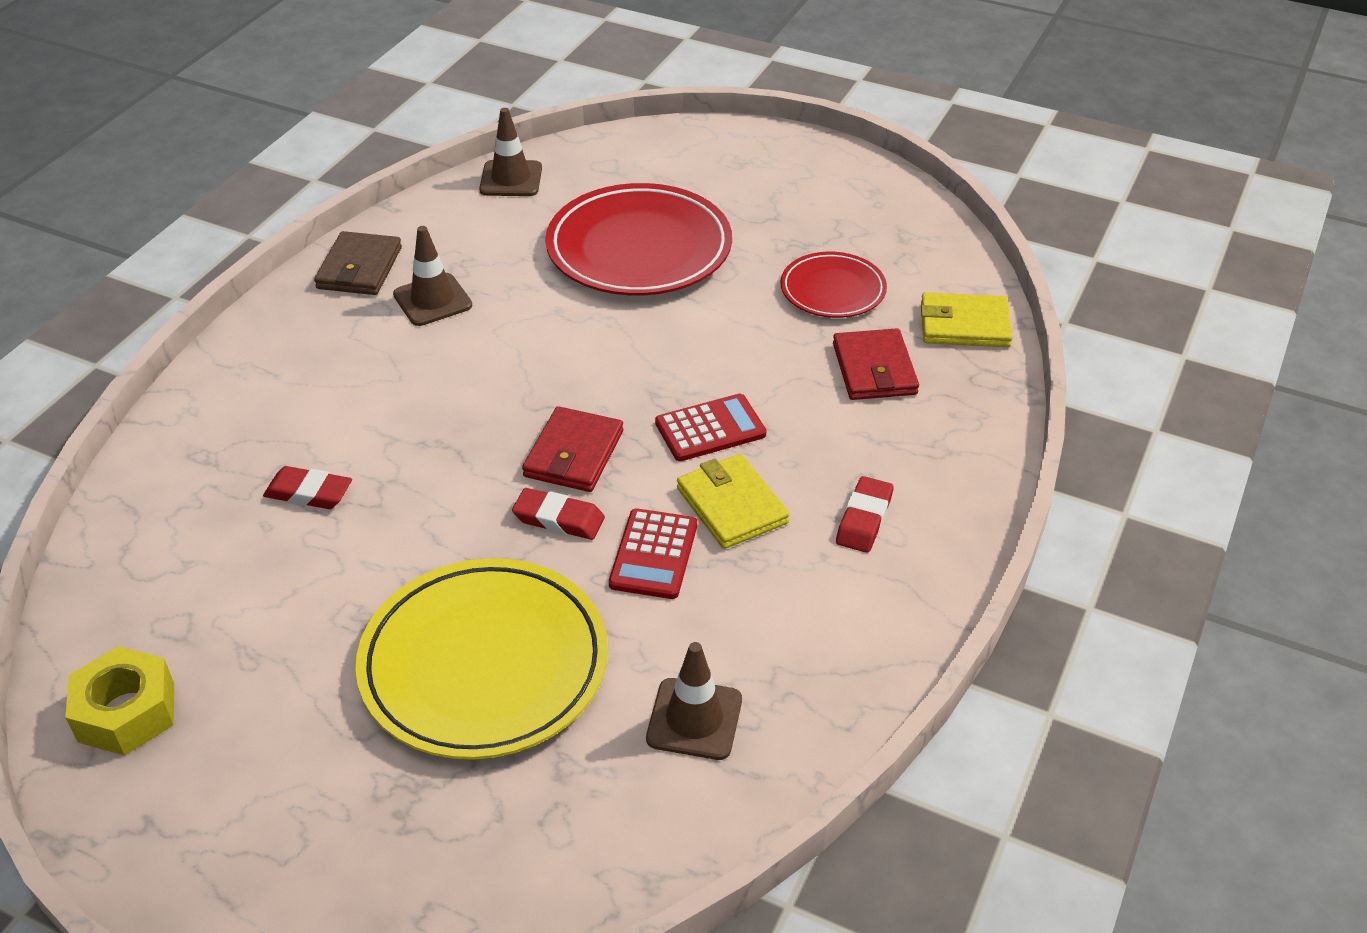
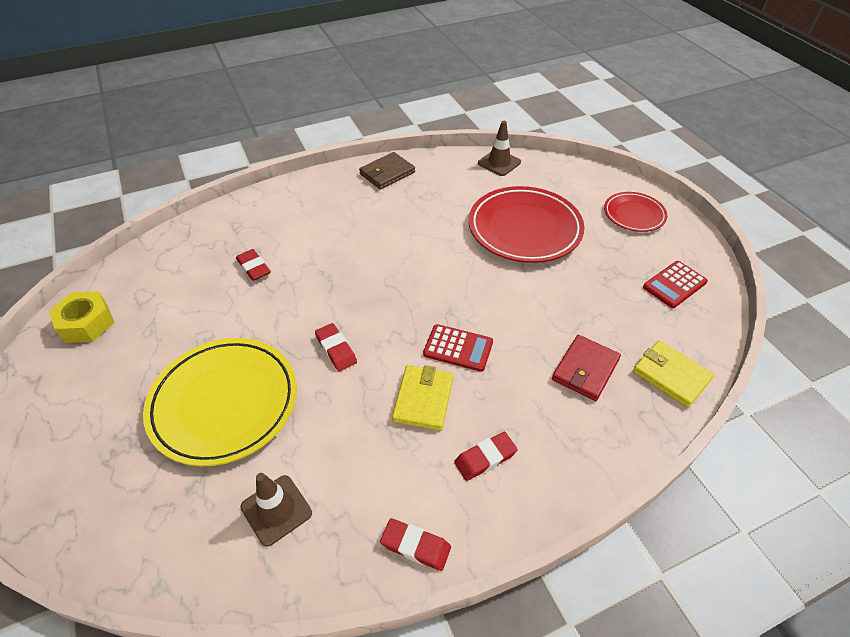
camera: 40 degrees right, 5 degrees up
brown traffic cone [393,226,472,326] -> none
red wallet [522,406,623,492] -> none
red calculator [609,508,697,599] -> red calculator moved to [643,261,708,308]
red plate [781,252,887,318] -> red plate moved to [604,192,667,232]
none -> red eraser [380,518,451,571]

